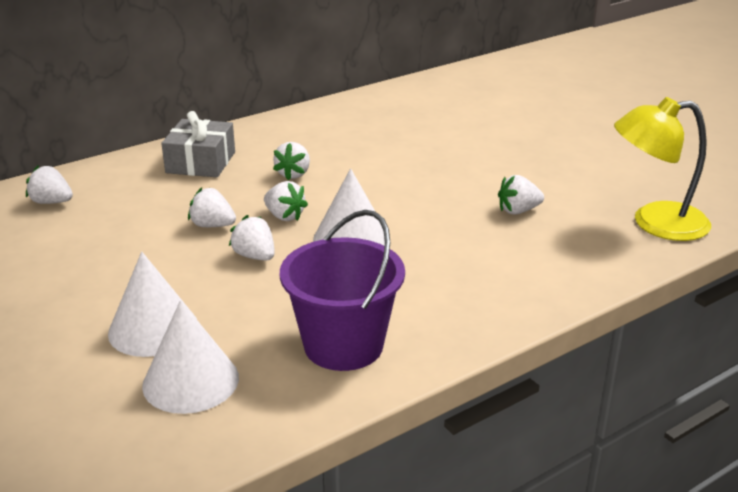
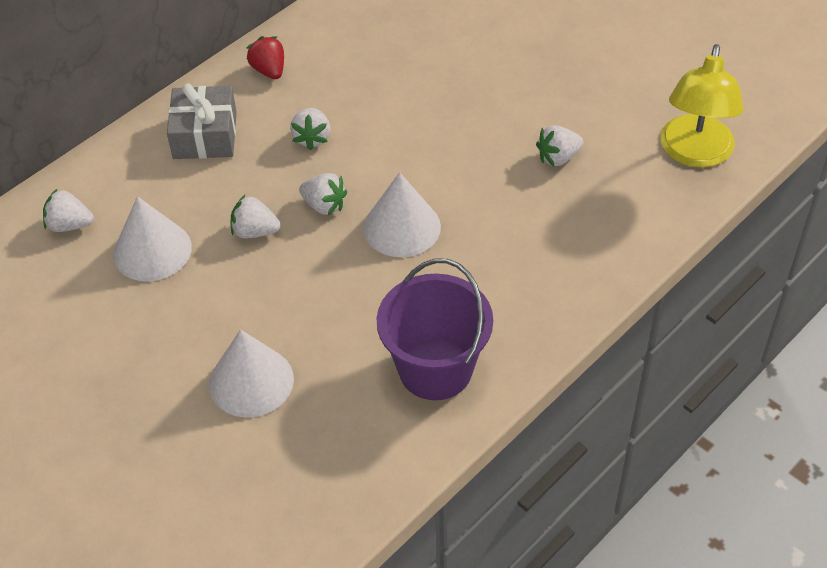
camera: 10 degrees left, 20 degrees up
white cone [142,300,239,414] -> white cone moved to [113,196,192,282]
white strawberry [229,215,275,261] -> none
yellow lamp [614,97,711,241] -> yellow lamp turned 60 degrees counterclockwise [660,44,744,168]
none -> red strawberry [246,36,284,79]

